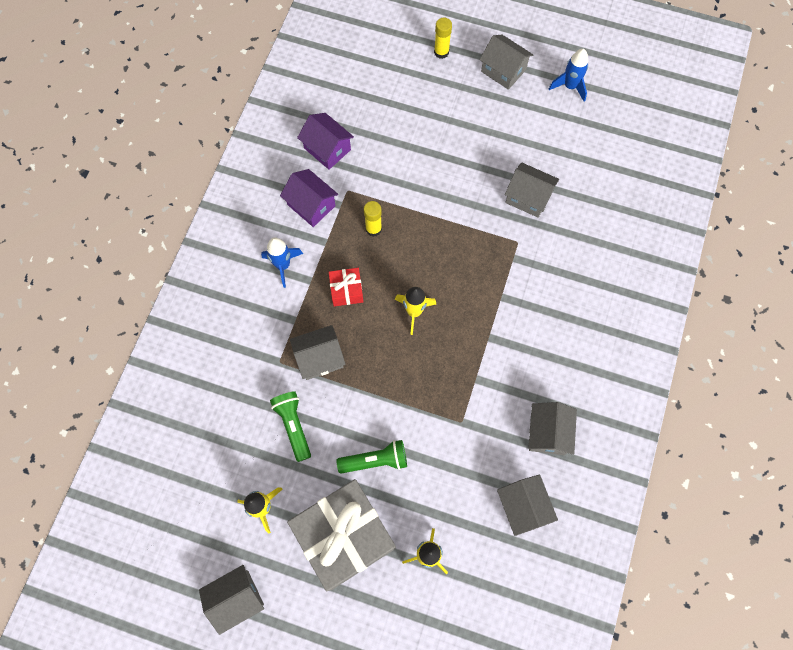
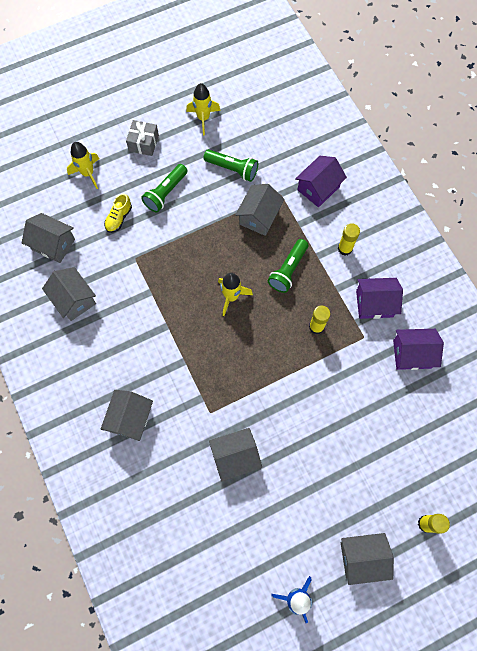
camera: 135 degrees right, 0 degrees up
grey house [199,565,264,635] -> grey house moved to [101,390,153,441]
blue rocket [261,238,303,288] -> yellow glue stick [338,223,360,256]
grey gift [287,479,396,591] -> grey gift [126,120,159,156], size x0.44
red gift [329,268,363,306] -> green flashlight [268,239,308,293]
none -> yellow shoe [104,194,132,233]
none -> purple house [295,156,347,207]

